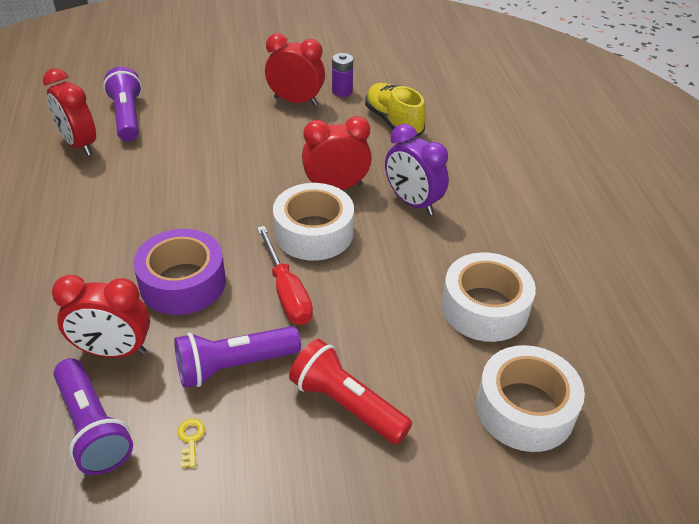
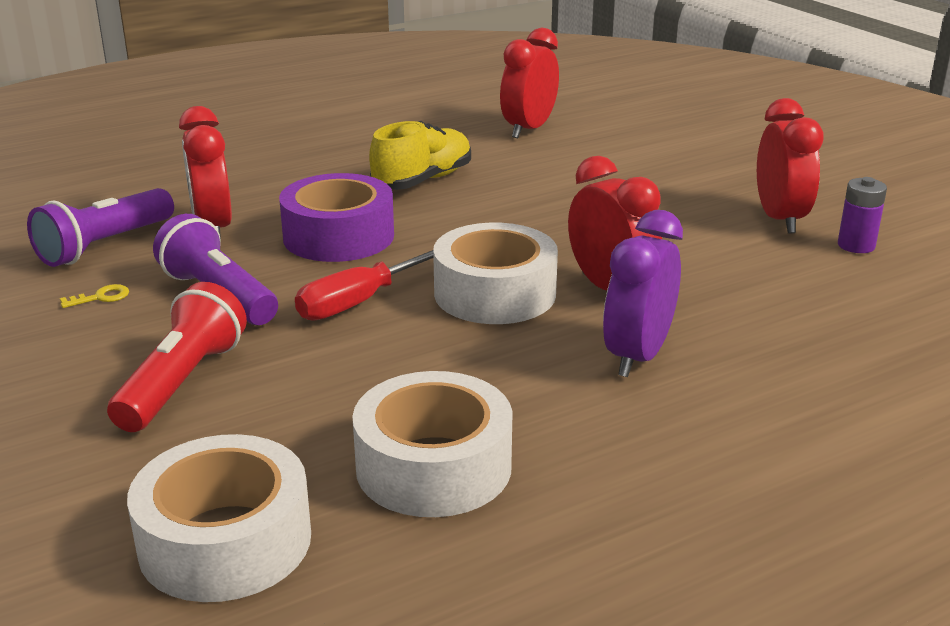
camera: 70 degrees right, 15 degrees down
purple flashlight [103,67,142,142] -> none
yellow shoe [365,83,426,137] -> yellow shoe moved to [369,121,471,190]

